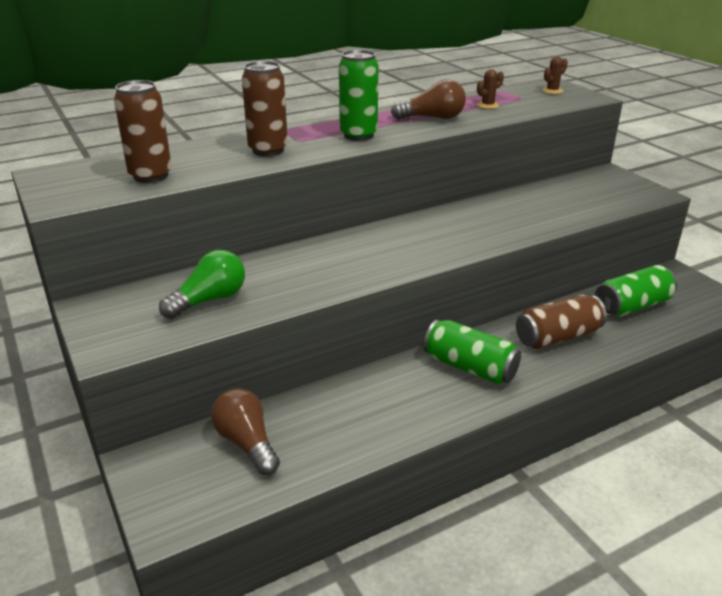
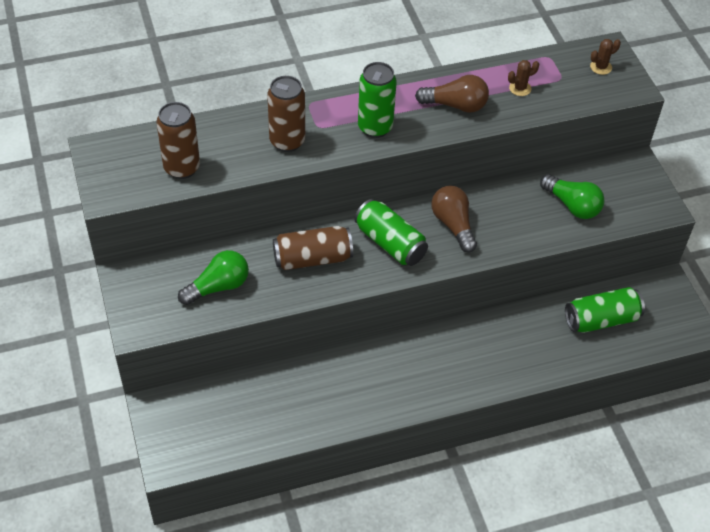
camera: 10 degrees right, 20 degrees up
brown light bulb [211,388,280,475] -> brown light bulb moved to [431,186,477,253]
green can [424,319,521,384] -> green can moved to [354,199,428,266]
brown can [516,295,607,349] -> brown can moved to [273,226,353,270]
none -> green light bulb [540,174,604,219]

